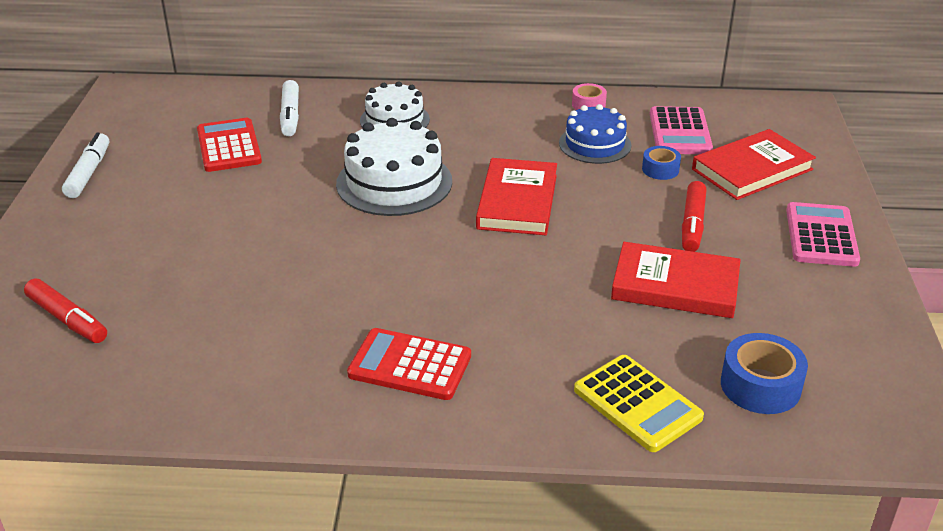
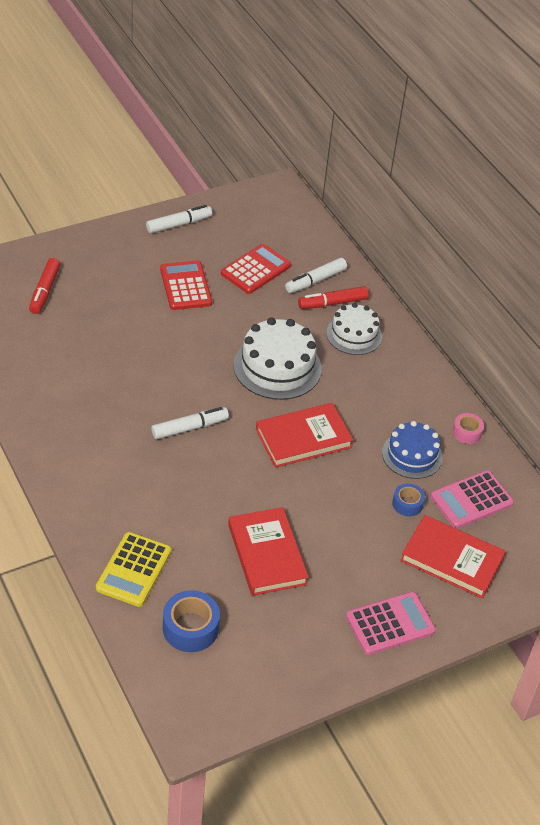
camera: 55 degrees right, 10 degrees up
red calculator [347,328,471,400] -> red calculator moved to [160,260,212,310]
red marker [682,181,706,252] -> red marker moved to [298,286,369,309]
none -> white marker [151,407,229,439]

